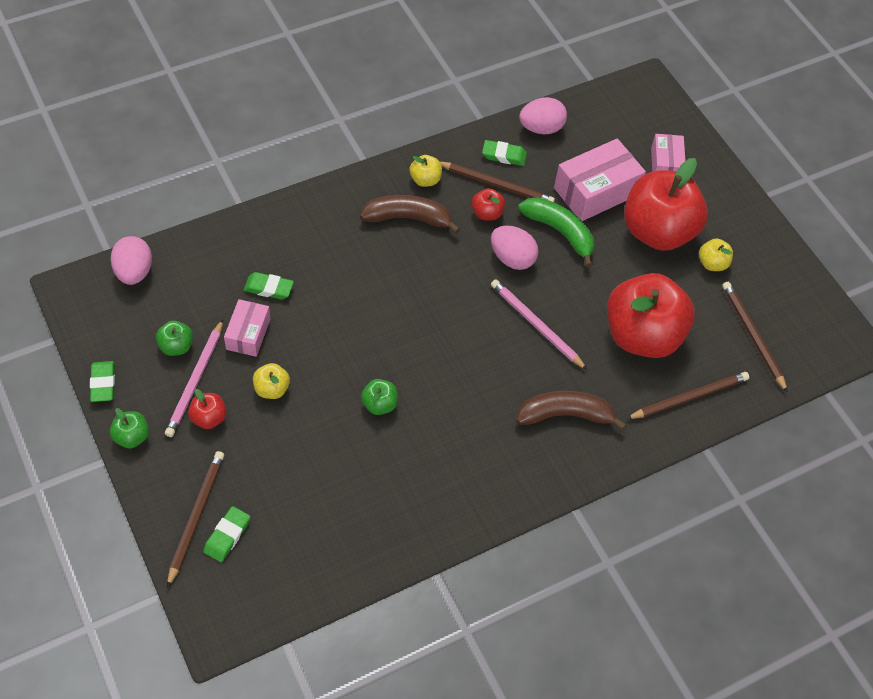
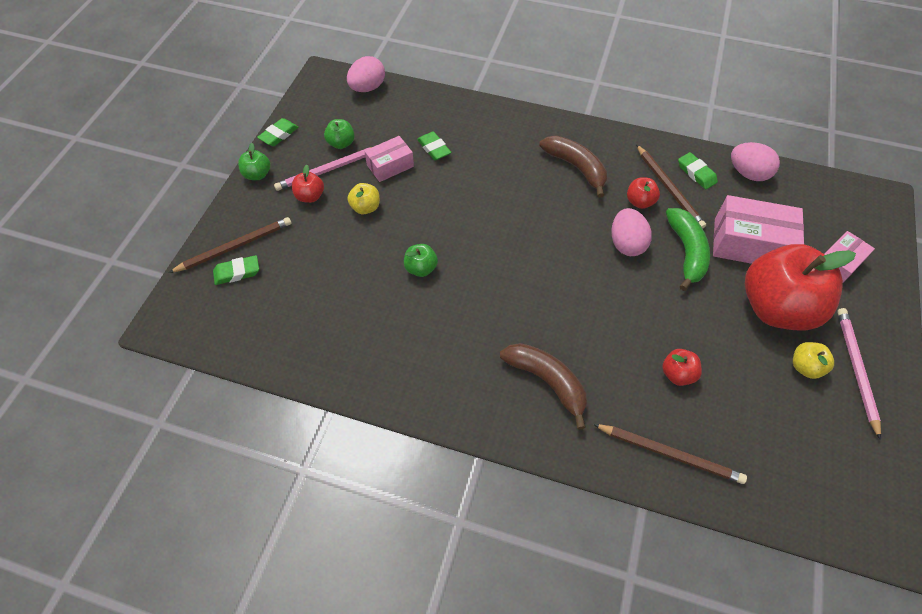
camera: 50 degrees right, 0 degrees up
yellow apple [409,155,442,187] -> none
pink pencil [491,279,587,370] -> pink pencil moved to [837,308,881,440]
red apple [607,273,695,358] -> red apple [662,349,702,386], size x0.41
brown pencil [723,282,788,393] -> none

